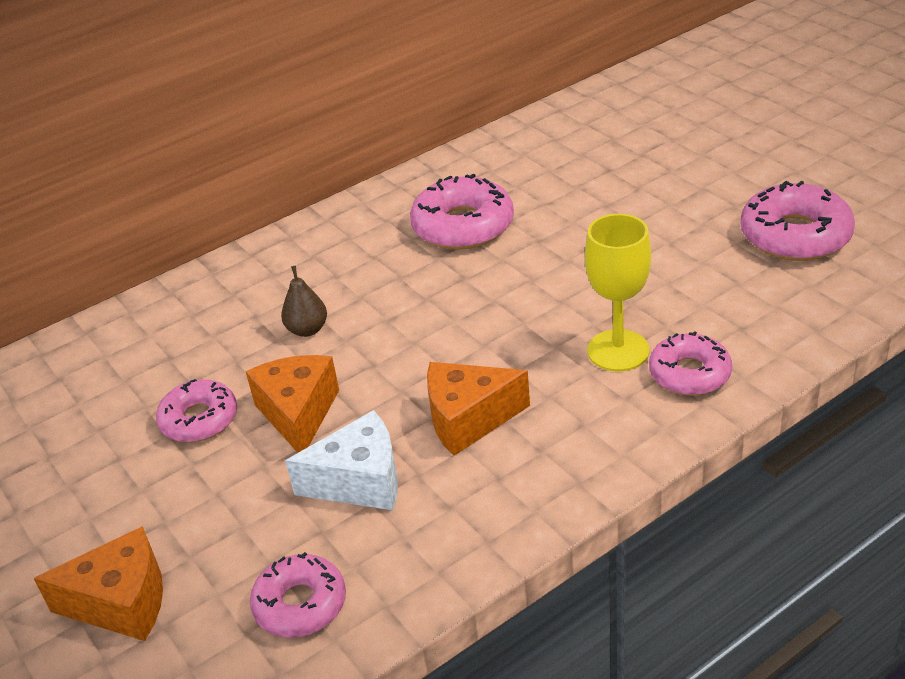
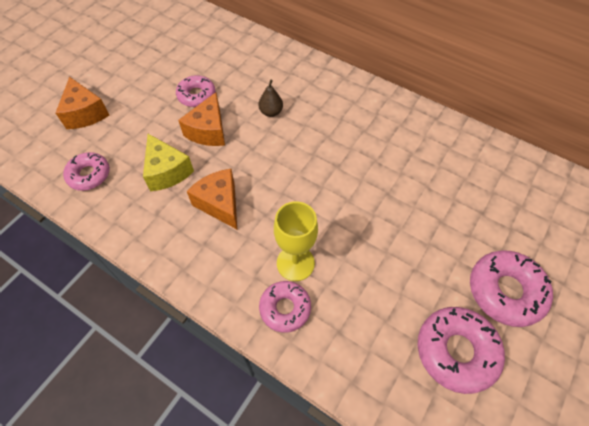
camera: 65 degrees right, 20 degrees up
orange cheese [246,355,339,453] -> orange cheese turned 135 degrees clockwise [178,92,225,146]
white cheese [285,410,398,510] -> yellow cheese [143,134,194,191]
pink donut [410,174,514,250] -> pink donut moved to [470,250,553,327]

